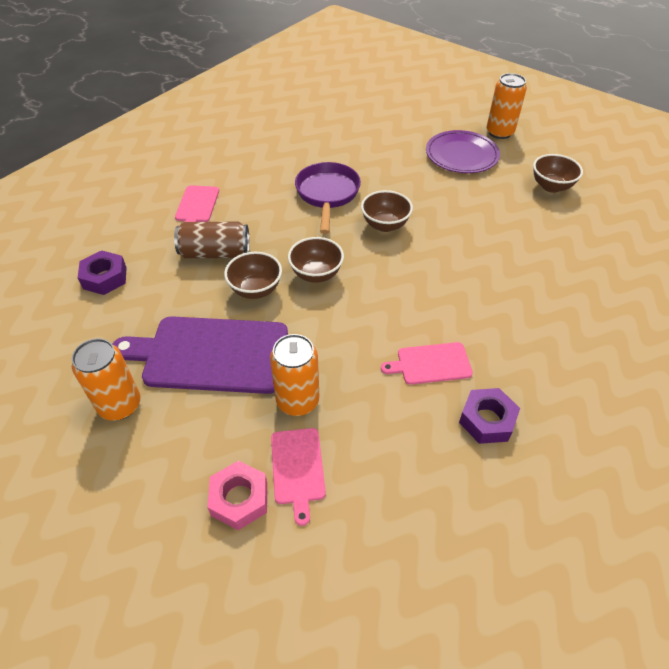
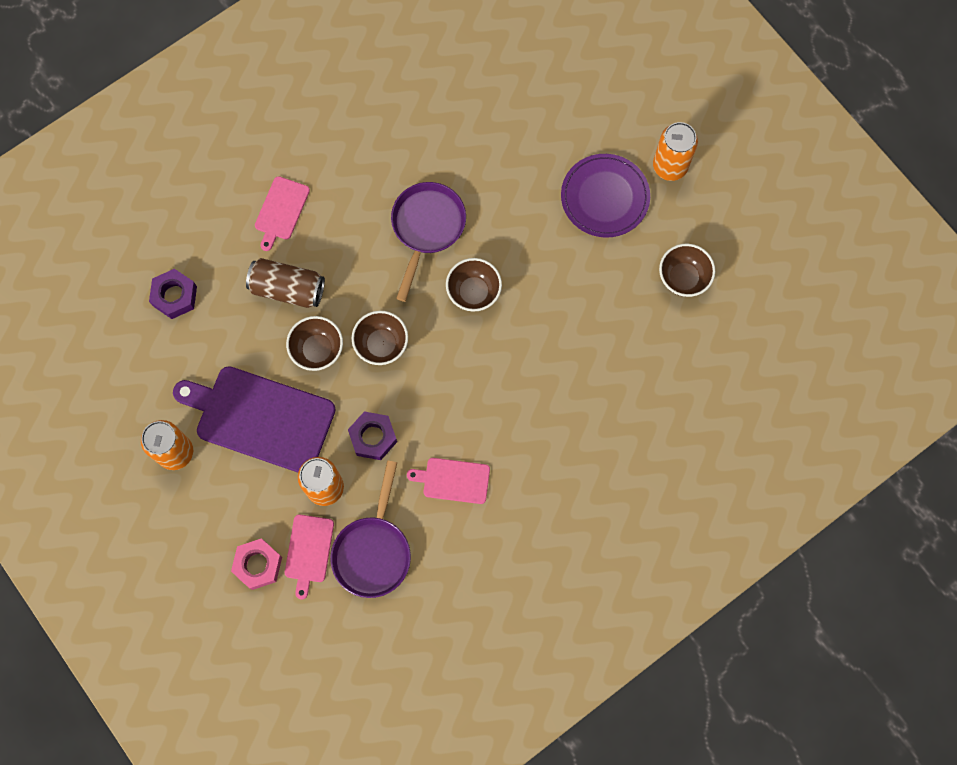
camera: 15 degrees right, 25 degrees up
purple nut [459,388,520,444] -> purple nut moved to [348,411,397,460]
none -> purple pan [330,460,411,598]

